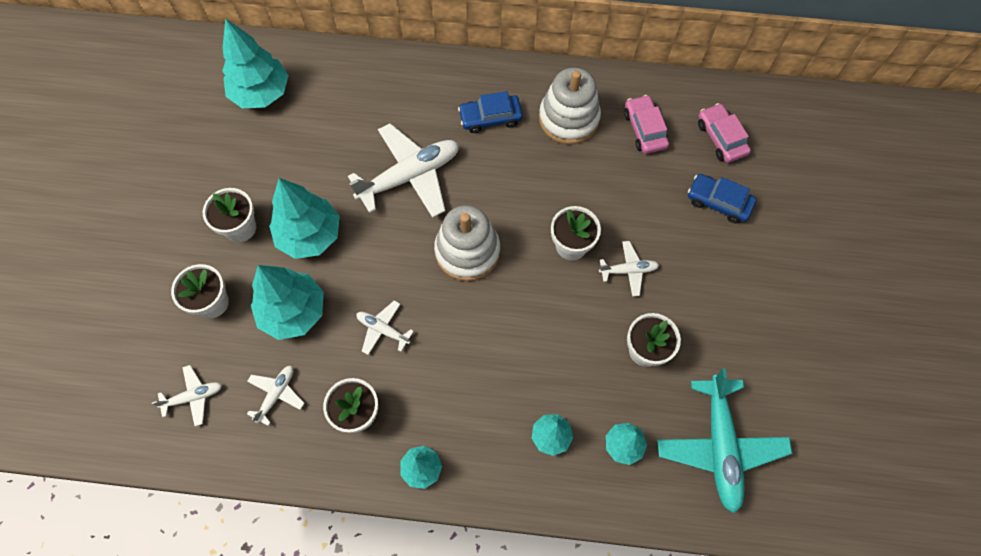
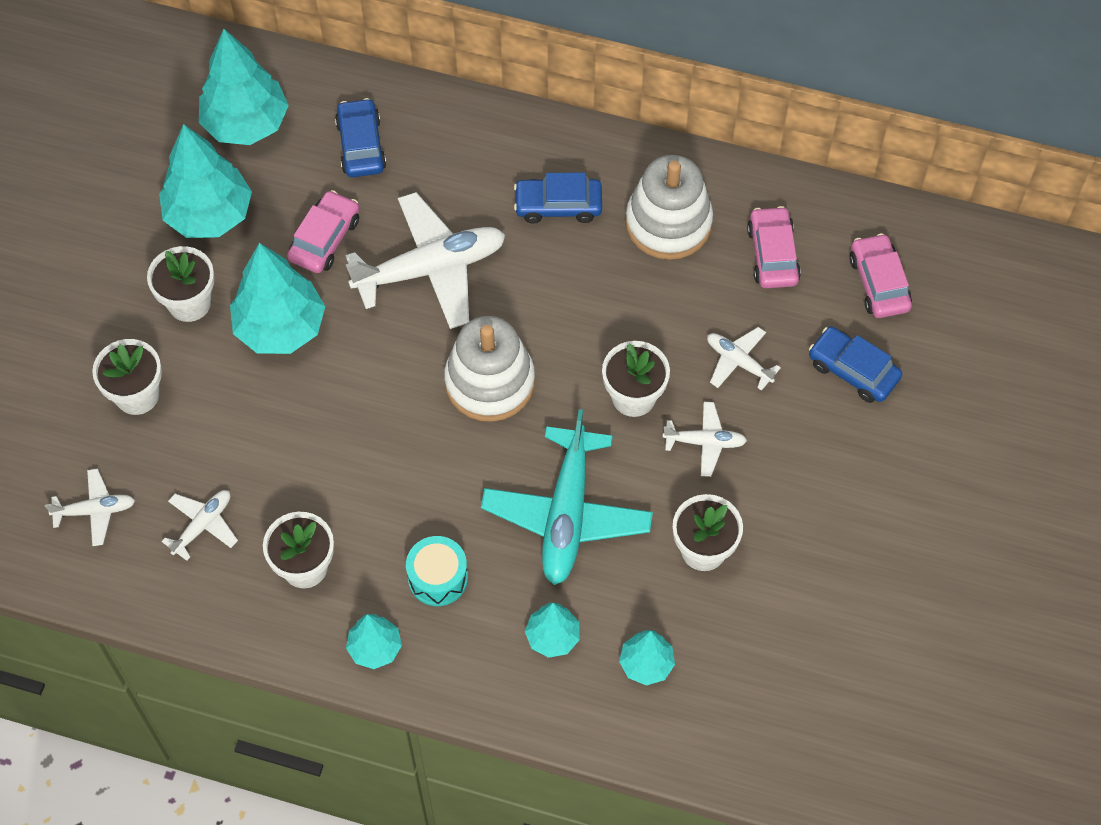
camera: 10 degrees right, 5 degrees down
turquoise tree [251,265,324,340] -> turquoise tree moved to [159,124,252,238]
white plane [356,301,414,355] -> white plane moved to [707,327,781,391]
turquoise plane [657,368,792,513] -> turquoise plane moved to [481,409,653,585]
none -> pink car [287,190,360,273]
none -> blue car [335,98,386,177]
none -> turquoise drum [406,536,468,606]

